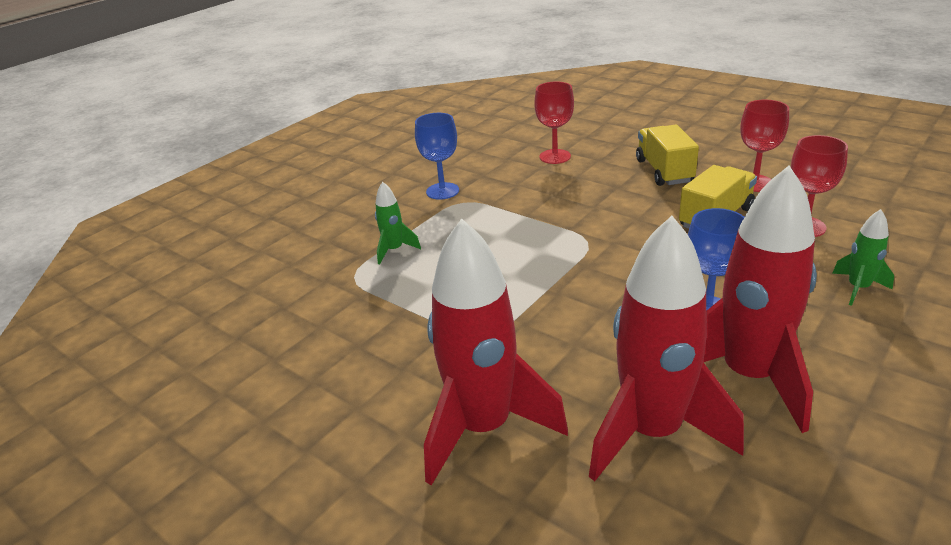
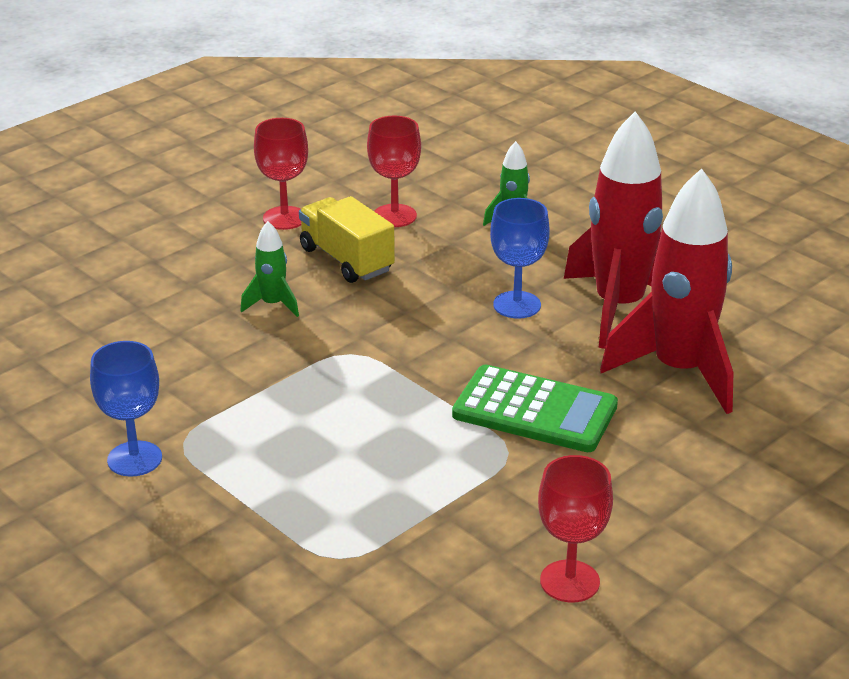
camera: 85 degrees left, 0 degrees up
green rocket [375,182,421,265] -> green rocket moved to [240,221,299,317]
red rocket [424,218,568,485] -> none
red goblet [534,81,574,164] -> red goblet moved to [538,455,613,603]
yellow truck [636,125,699,186] -> none
none -> green calculator [452,365,618,452]

